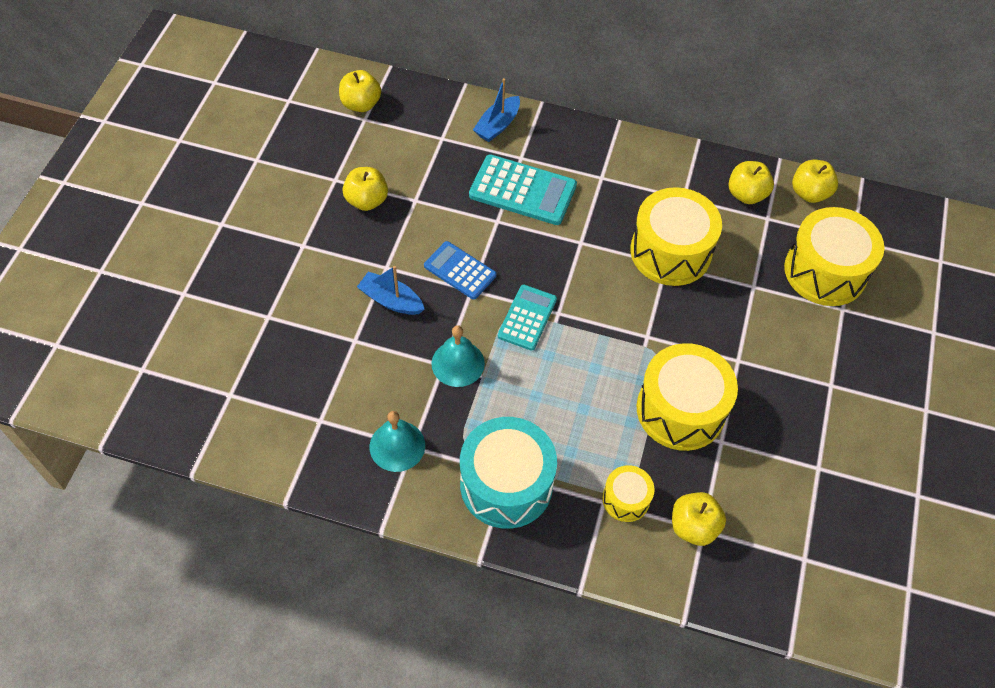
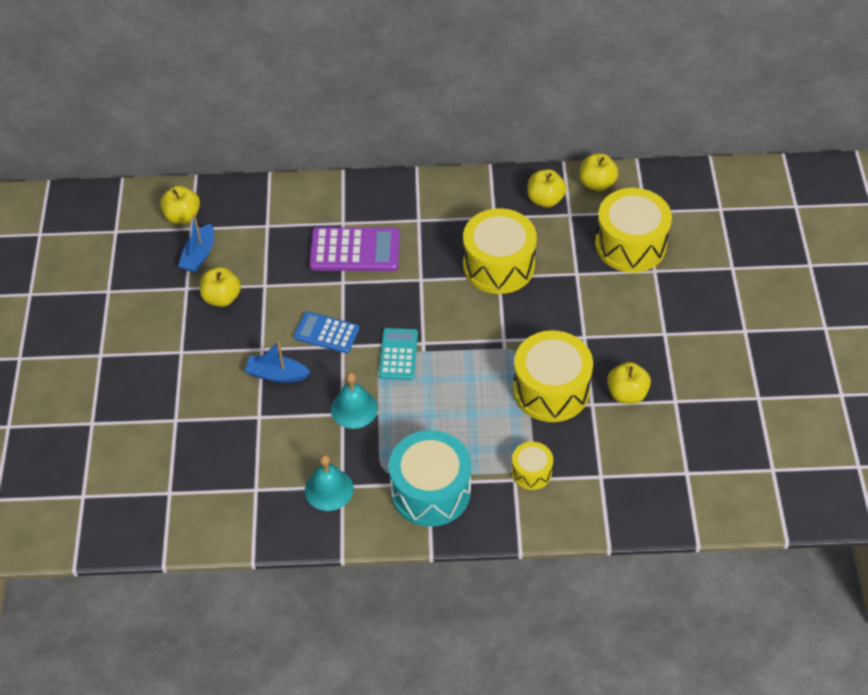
camera: 15 degrees left, 5 degrees down
turquoise calculator [469,154,577,225] -> purple calculator [309,227,400,271]
blue boat [473,78,520,142] -> blue boat moved to [178,214,214,273]
yellow apple [672,492,726,546] -> yellow apple moved to [607,362,651,404]

